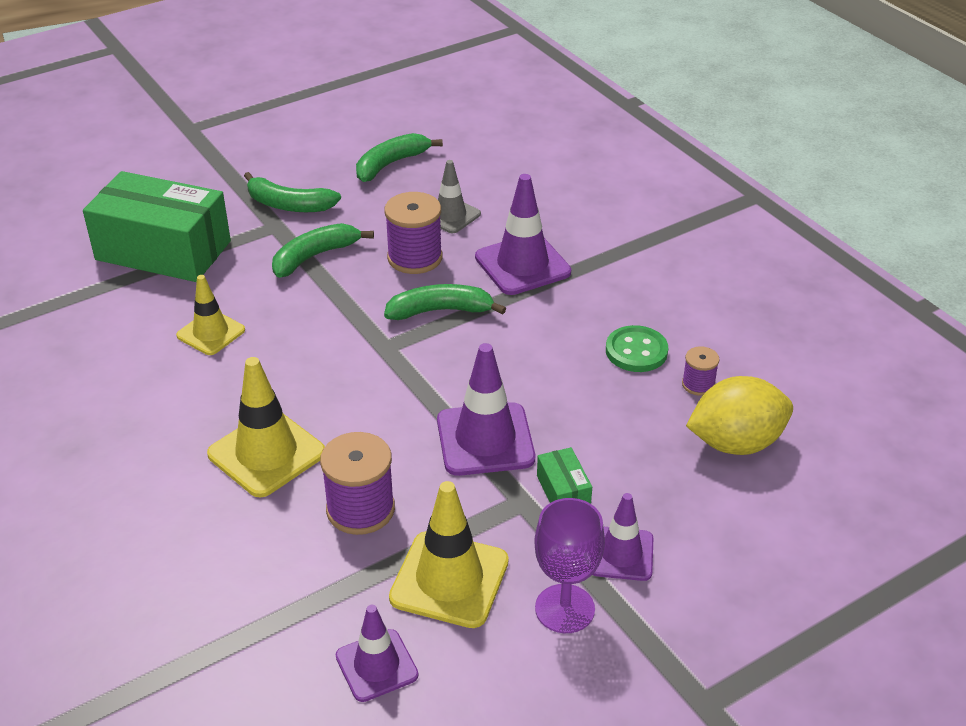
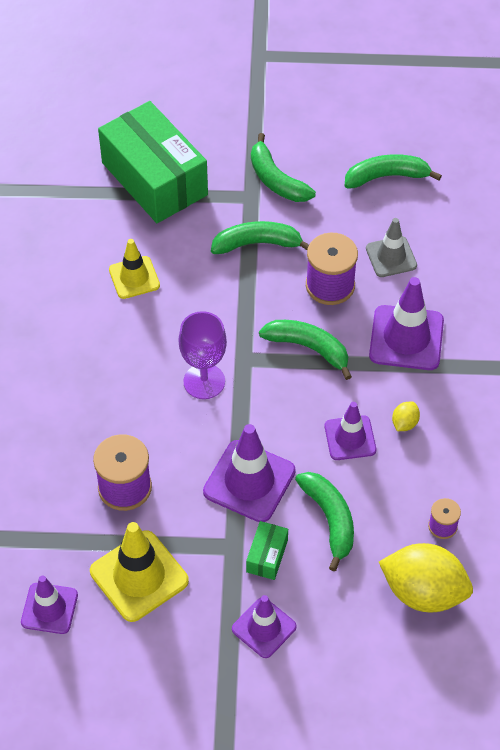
camera: 35 degrees right, 15 degrees up
yellow traffic cone [207,357,325,497] -> none
purple goblet [534,498,605,633] -> purple goblet moved to [179,311,227,399]
green button [606,325,668,372] -> none
none -> green banana [295,472,354,571]
none -> purple traffic cone [325,402,376,460]
none -> yellow lemon [392,402,420,431]

